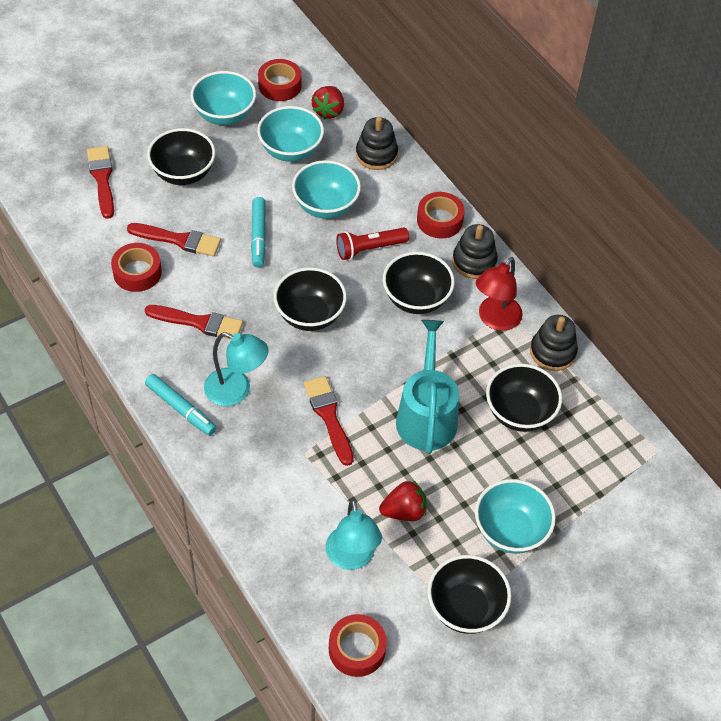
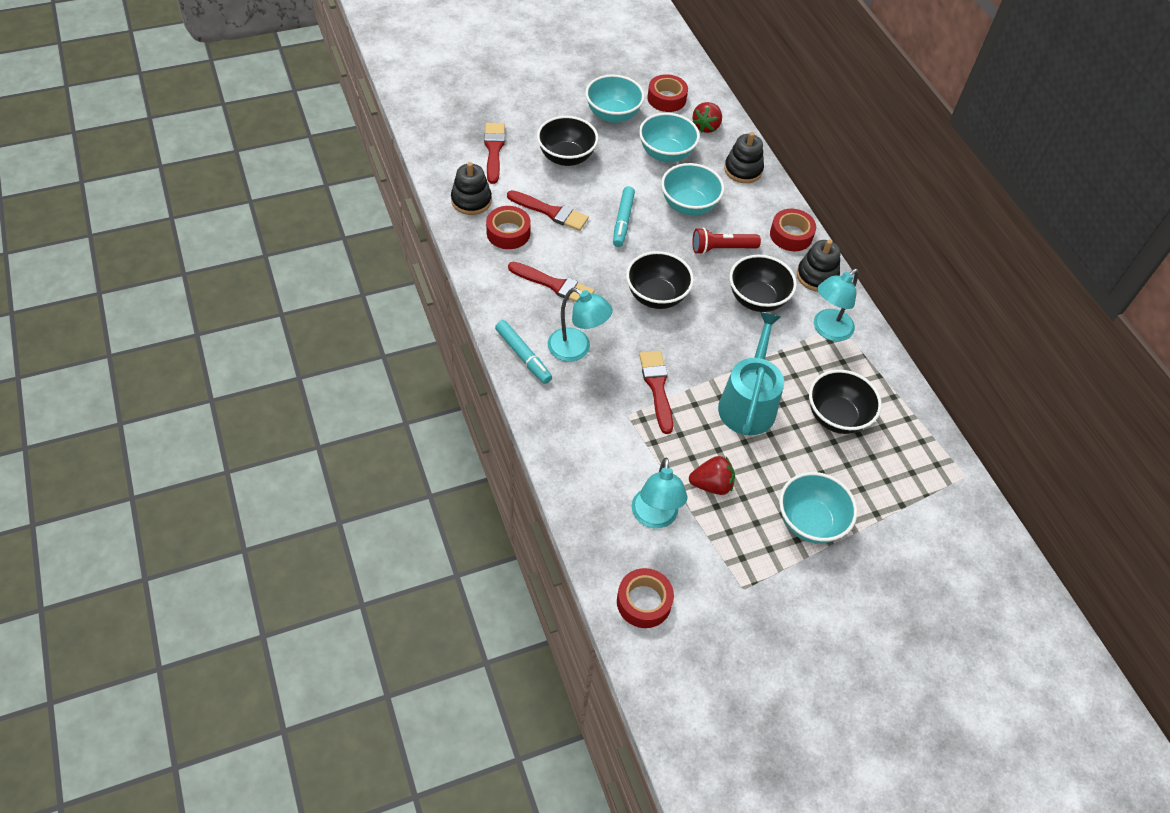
camera: 10 degrees right, 0 degrees up
black bowl [428,555,511,634] -> none
red lamp [476,257,523,331] -> turquoise lamp [814,269,858,341]
black stacking toy [530,315,578,371] -> black stacking toy moved to [451,162,492,215]

